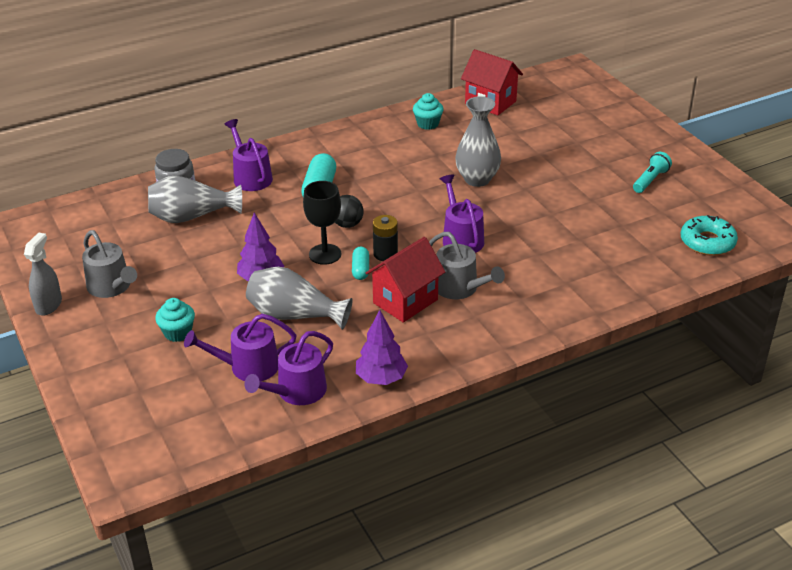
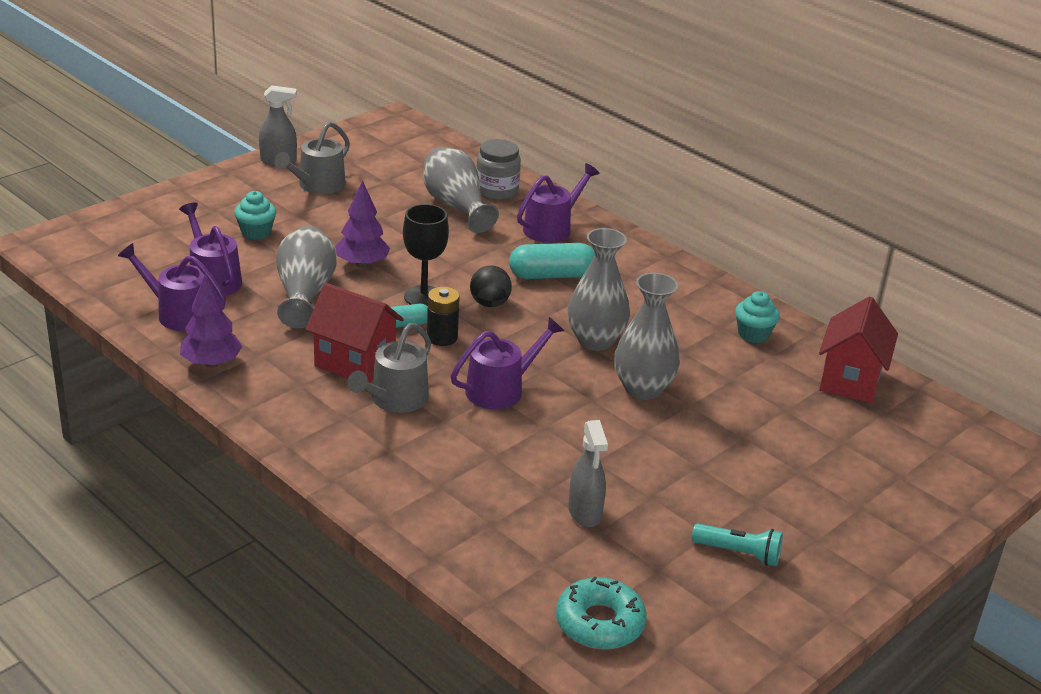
camera: 70 degrees right, 5 degrees down
none -> grey vase [567,228,630,351]
none -> grey spray bottle [568,420,608,527]

